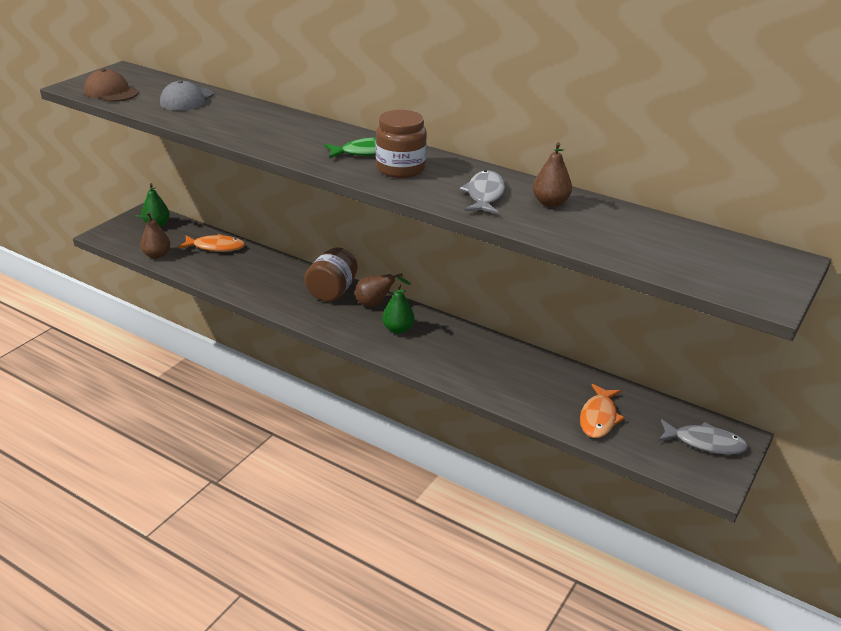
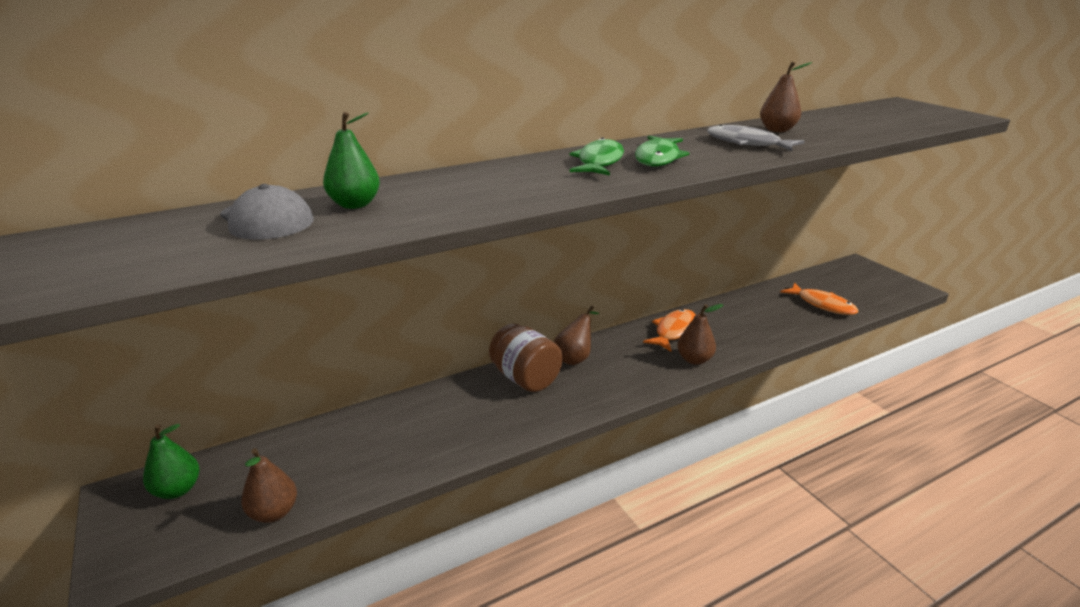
camera: 60 degrees left, 5 degrees down
brown cap [84,69,138,102] -> none
orange fish [178,234,245,252] -> orange fish moved to [643,309,696,352]
brown jar [376,110,427,178] -> green fish [635,136,689,167]
green pear [382,284,415,334] -> green pear moved to [323,112,380,209]
grey fish [659,419,748,454] -> none
none -> brown pear [677,304,723,365]

